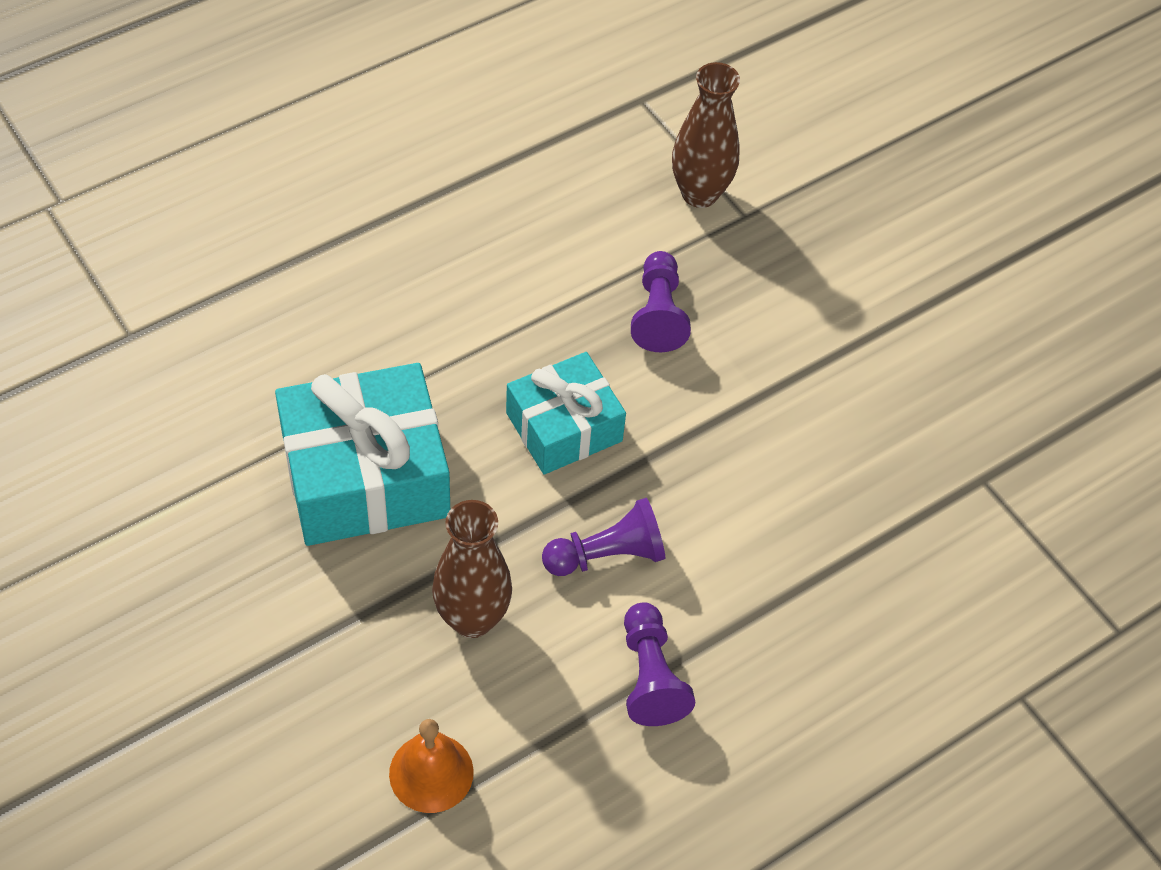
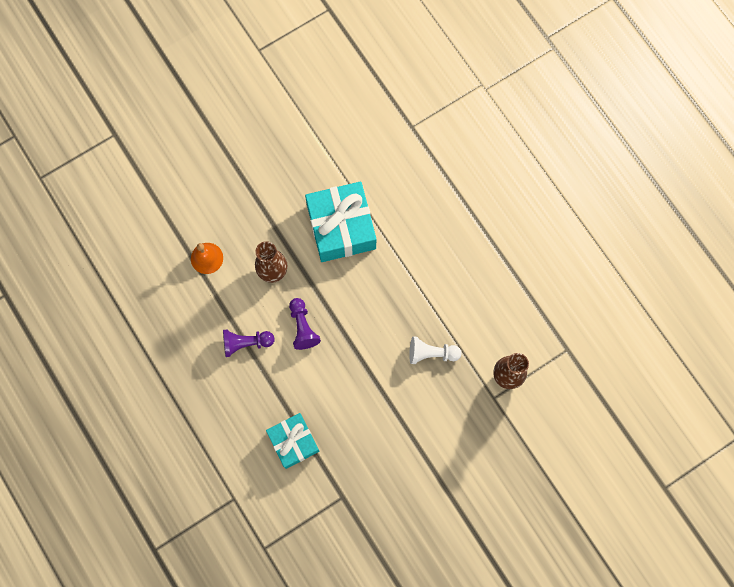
camera: 95 degrees right, 20 degrees up
turquoise gift [506,352,626,474] -> turquoise gift moved to [266,413,319,469]
purple pawn [631,251,691,352] -> white pawn [409,336,462,364]

